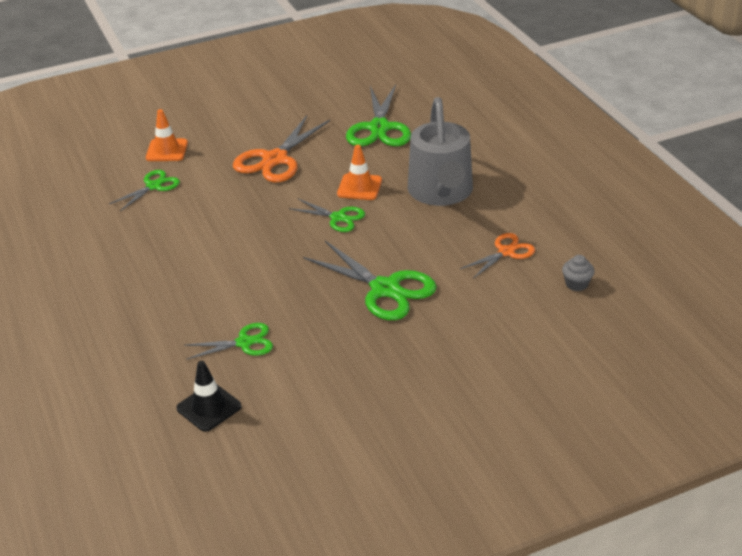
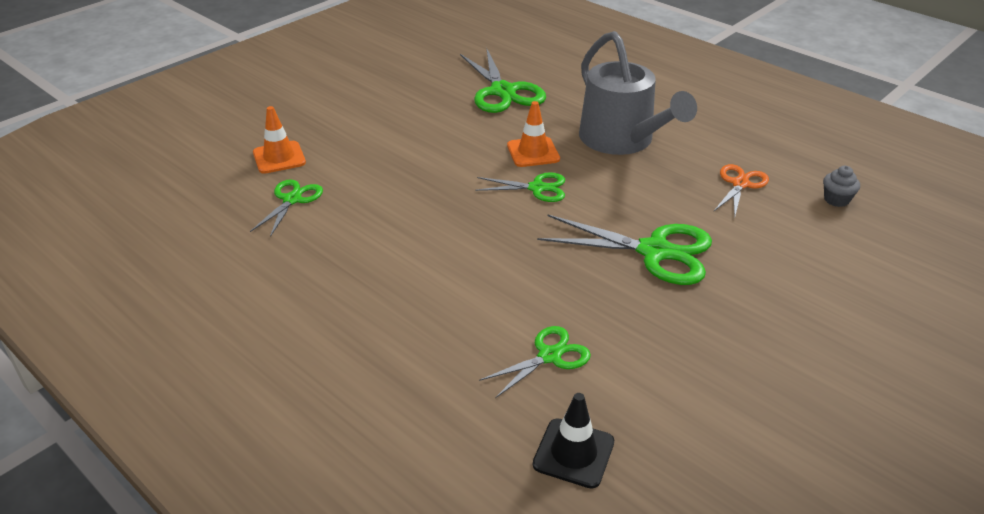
camera: 25 degrees left, 0 degrees up
orange scissors [233,115,330,182] -> none

